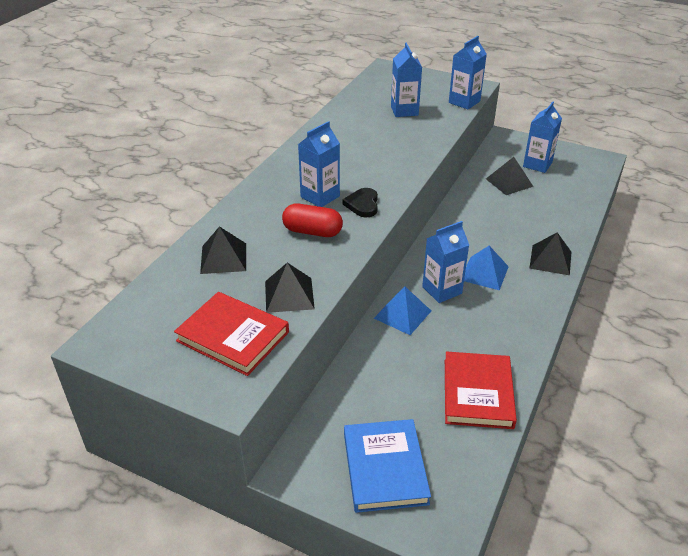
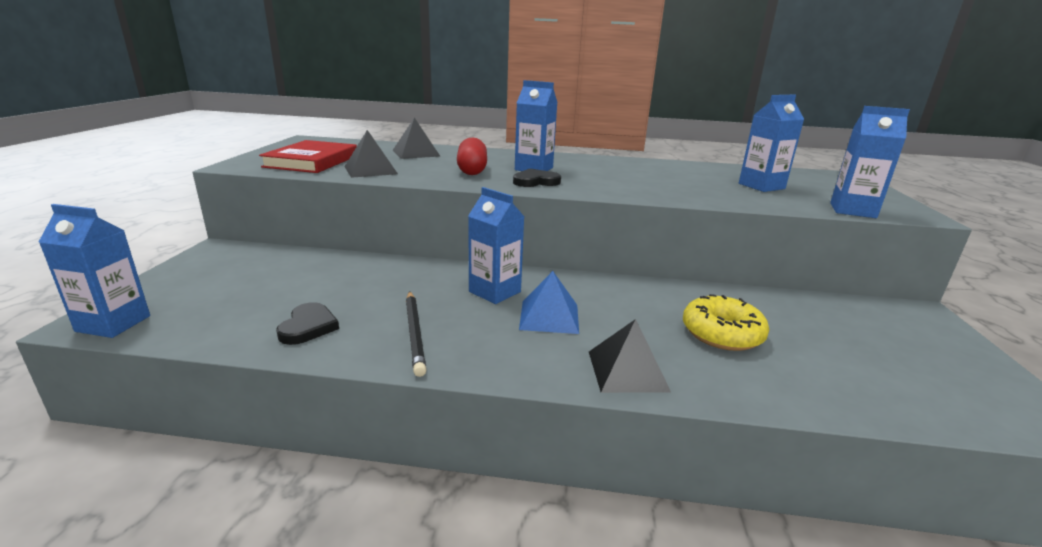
camera: 70 degrees right, 15 degrees down
blue book [344,419,431,513] -> none
blue pyramid [374,286,431,335] -> none
red book [445,351,517,429] -> black heart [276,302,339,345]
black pyramid [486,157,534,195] -> none
blue carton [523,102,562,173] -> blue carton moved to [39,204,150,338]
none -> black pencil [406,292,426,377]
none -> yellow donut [683,294,769,351]

